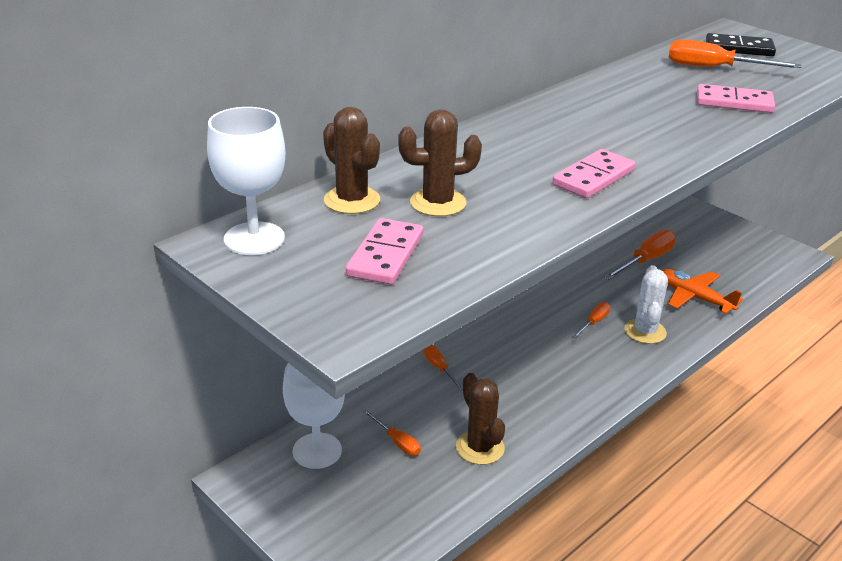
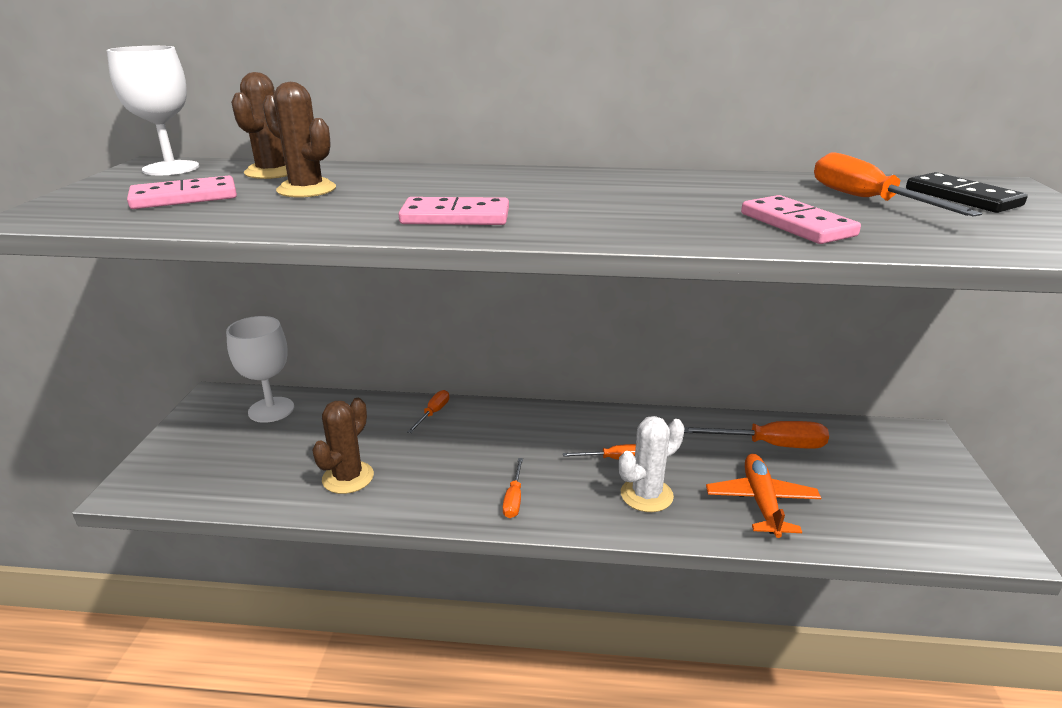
camera: 50 degrees right, 5 degrees down
orange screwdriver [363,409,421,456] -> orange screwdriver moved to [503,458,523,518]

